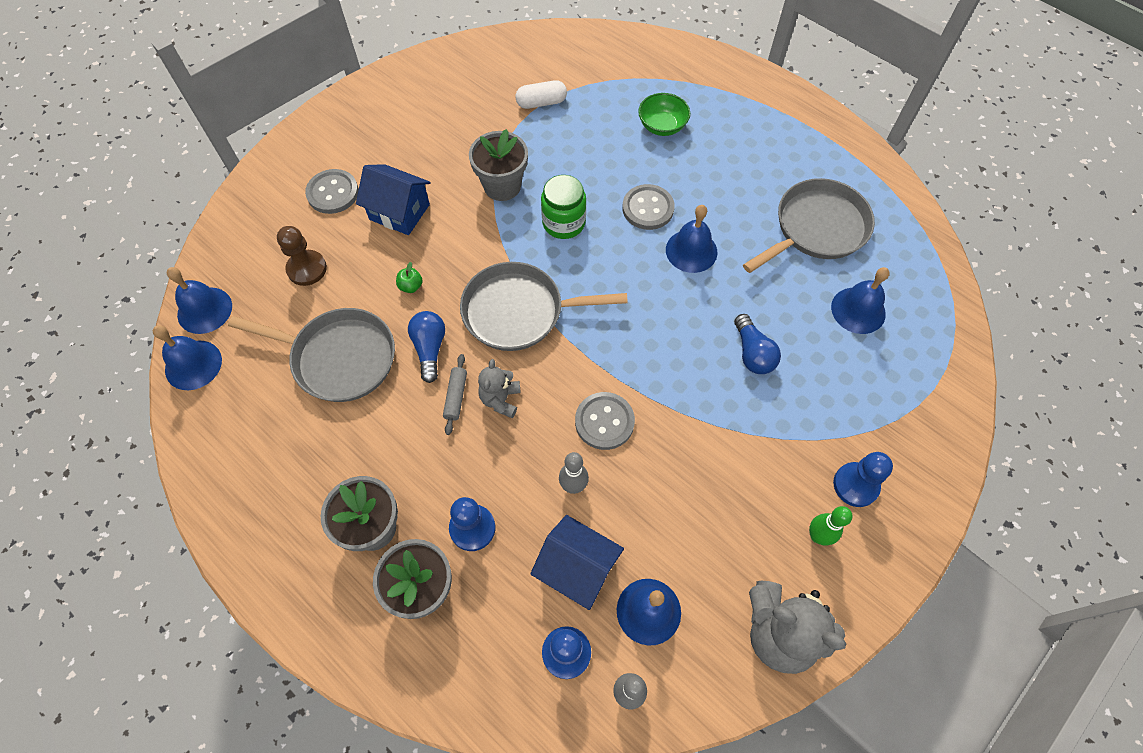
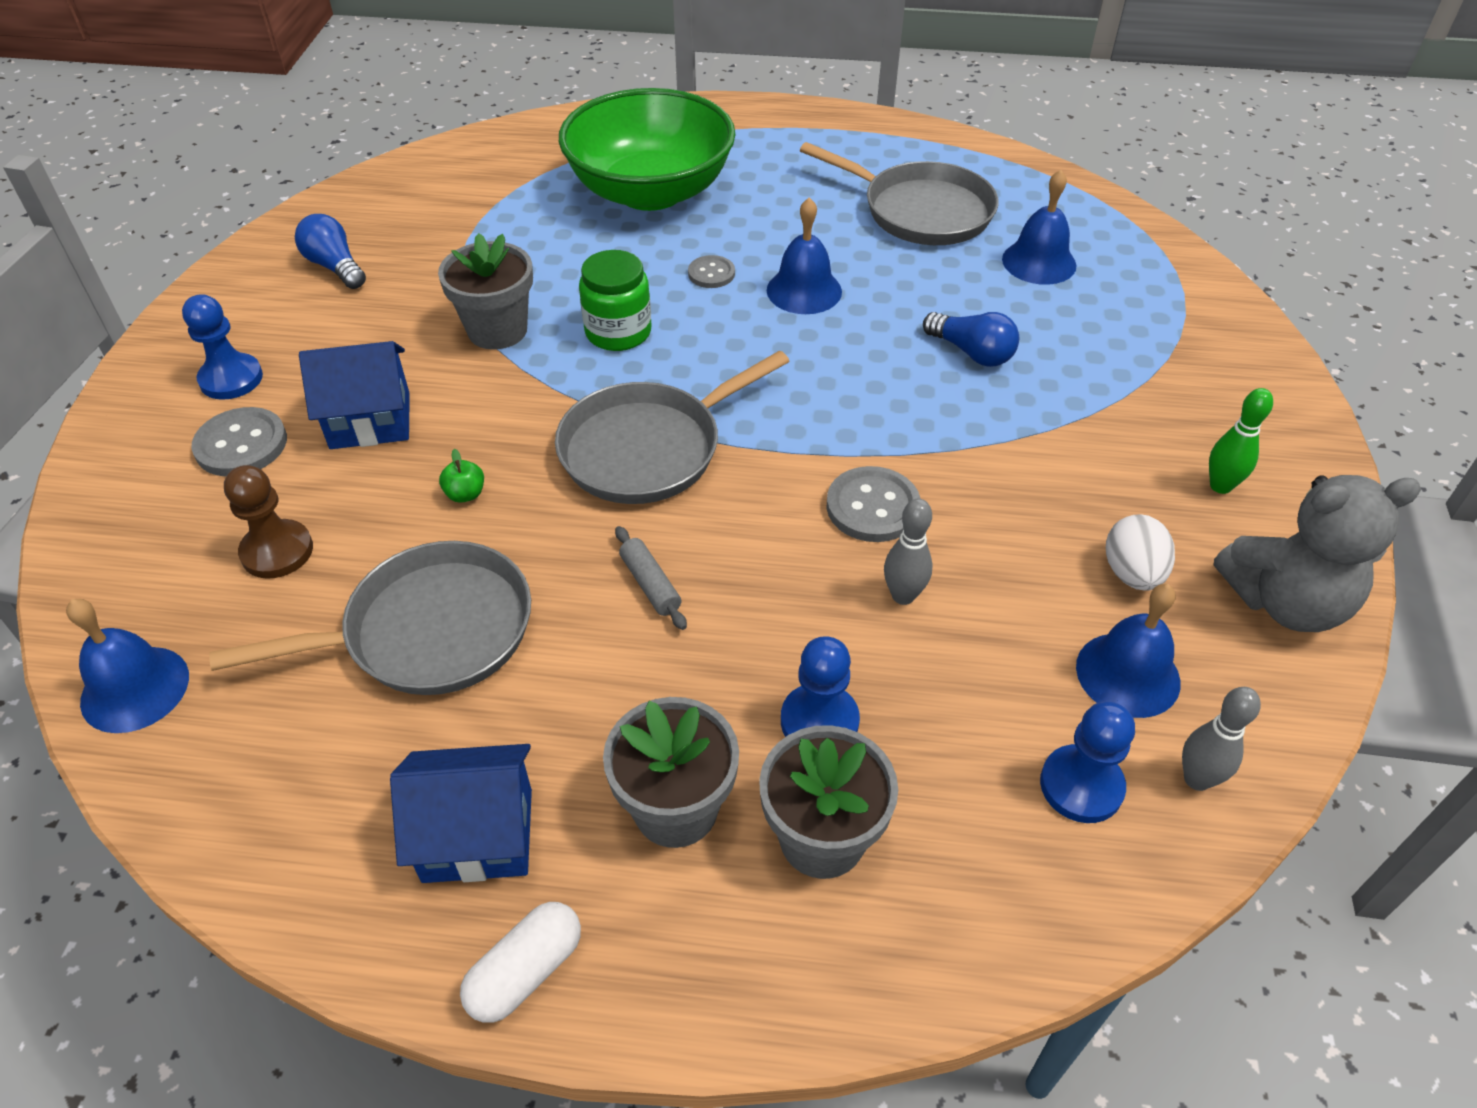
camera: 35 degrees left, 15 degrees down
blue bell [153,325,222,390] -> none
blue light bulb [408,311,445,383] -> blue light bulb moved to [295,214,366,289]
grey teddy bear [478,359,521,418] -> none
white capsule [515,80,567,109] -> white capsule moved to [460,902,581,1023]
blue house [530,515,624,610] -> blue house moved to [390,744,532,883]
grey button [622,184,675,230] -> grey button [688,255,735,288], size x0.62
green bowl [638,93,690,136] -> green bowl [559,88,736,211], size x2.30
grey pan [743,178,875,273] -> grey pan turned 105 degrees clockwise [800,142,999,245]
blue pawn [833,452,893,507] -> blue pawn moved to [182,294,263,400]
none -> white egg [1106,514,1175,591]

